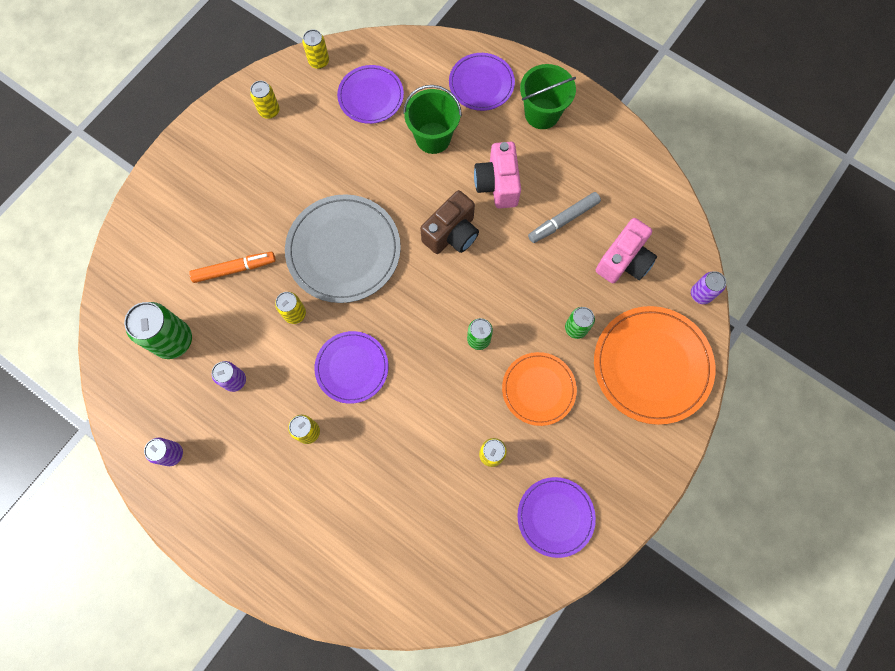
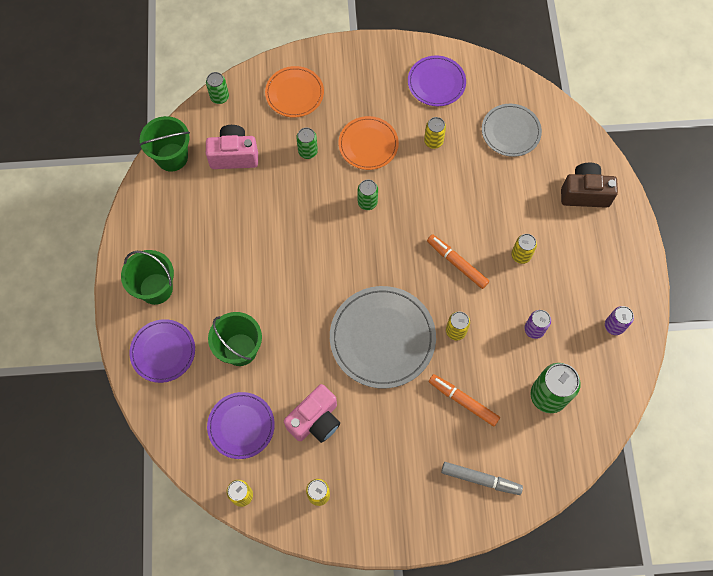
camera: 130 degrees left, 5 degrees down
purple plate [314,331,388,404] -> orange marker [427,234,489,289]
brown camera [420,190,479,254] -> brown camera moved to [561,163,618,208]
pink camera [474,142,521,208] -> pink camera moved to [284,384,340,443]
grey marker [528,192,601,243] -> grey marker moved to [441,462,523,495]
orange plate [594,306,715,425] -> orange plate [265,66,324,118], size x0.61
purple can [691,271,726,304] -> green can [206,72,229,104]
none -> green bucket [139,116,190,172]
none -> grey plate [482,104,542,157]

